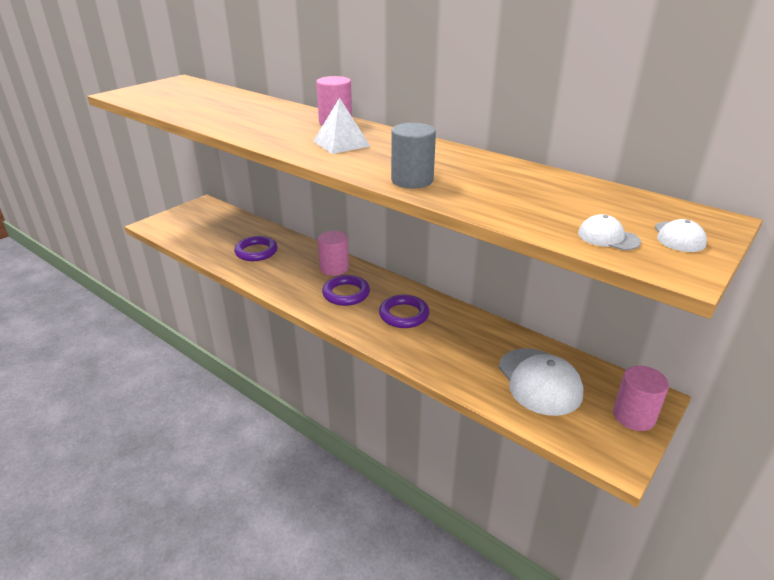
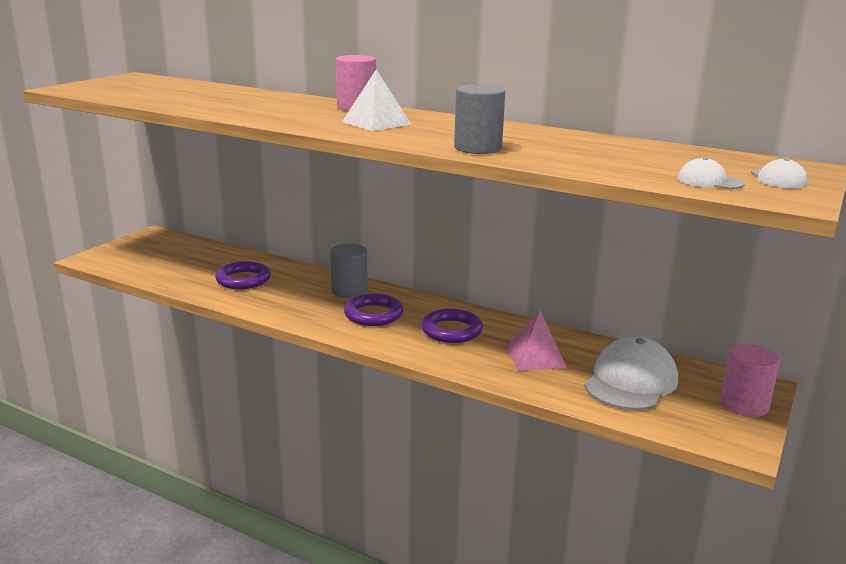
camera: 10 degrees left, 10 degrees down
pink cylinder [318,231,349,276] -> grey cylinder [330,244,368,298]
white cap [499,348,584,416] -> white cap turned 120 degrees counterclockwise [584,336,678,410]
none -> pink pyramid [506,310,567,371]

